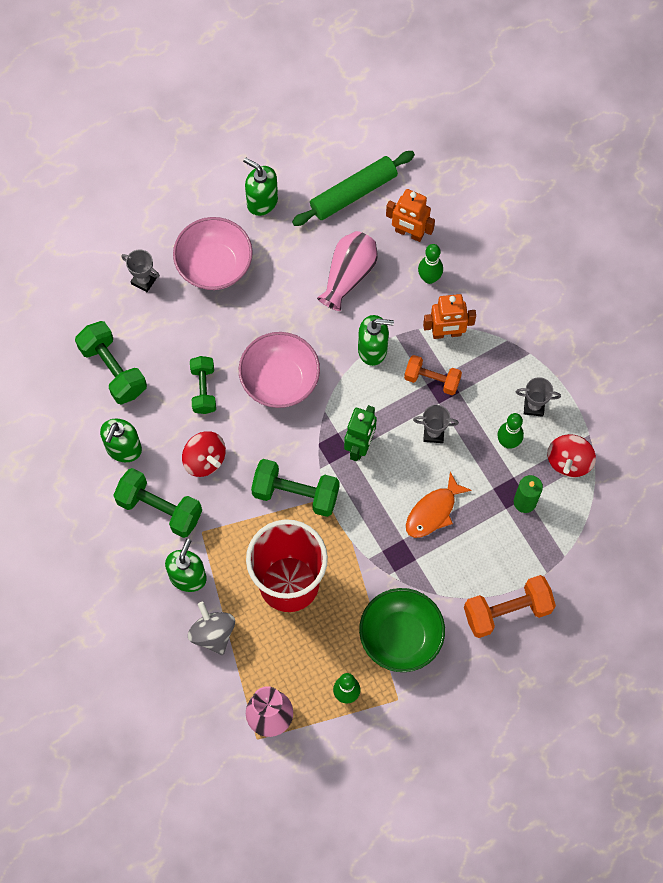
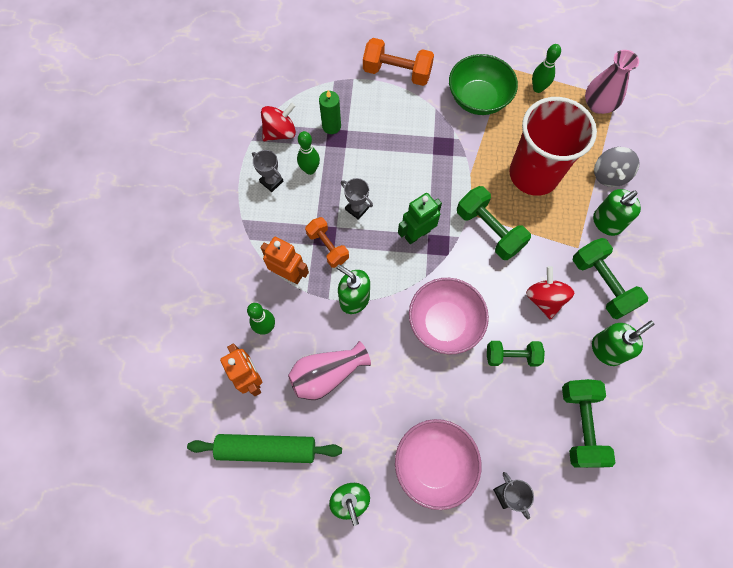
camera: 145 degrees left, 0 degrees up
green dumbbell [190,356,216,414] -> green dumbbell turned 60 degrees clockwise [487,341,545,367]
orange fish [406,472,472,538] -> none

